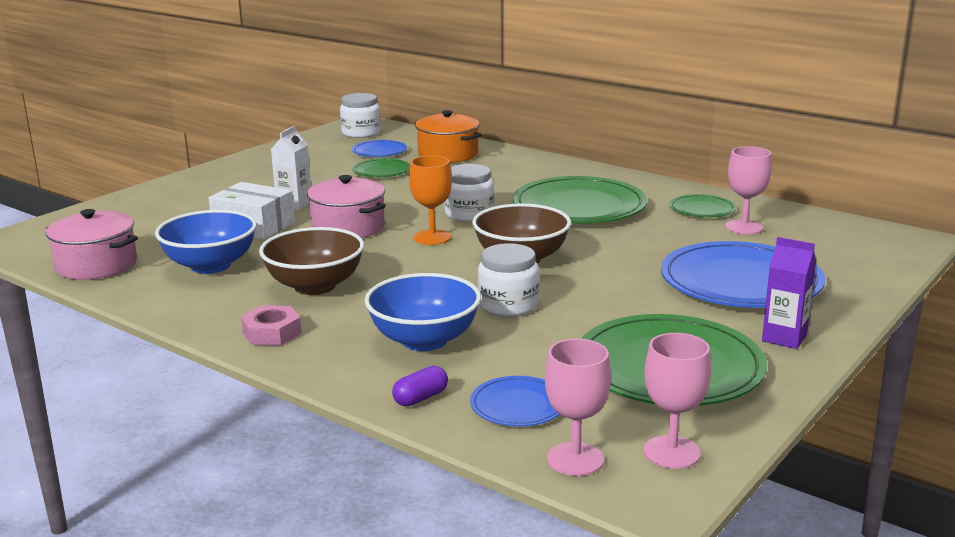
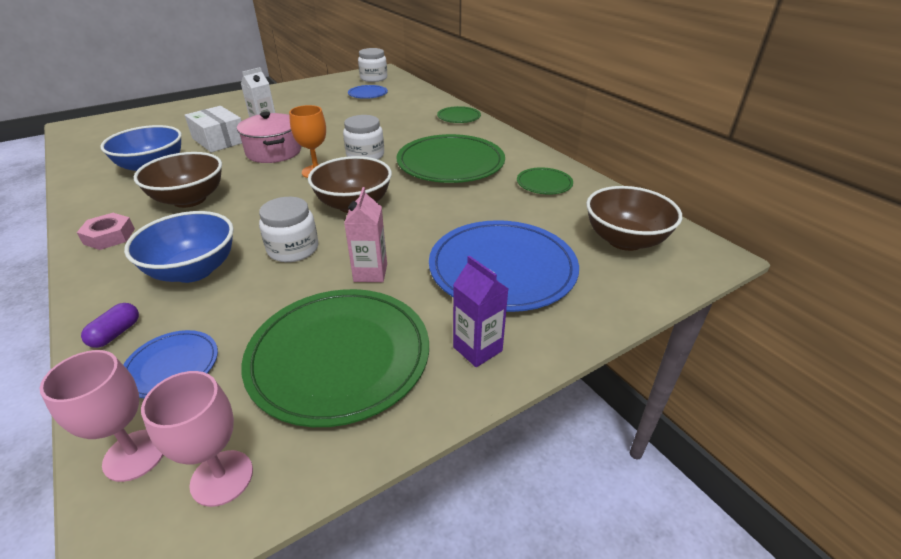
camera: 20 degrees right, 15 degrees up
pink pot [46,209,138,280] -> none
green plate [352,158,410,177] -> green plate moved to [437,106,481,123]
purple capsule [392,366,448,406] -> purple capsule turned 45 degrees counterclockwise [81,303,139,348]
orange pot [415,110,482,163] -> none
pink goblet [726,146,772,235] -> none
none -> pink carton [344,187,387,282]
none -> brown bowl [586,186,682,251]

